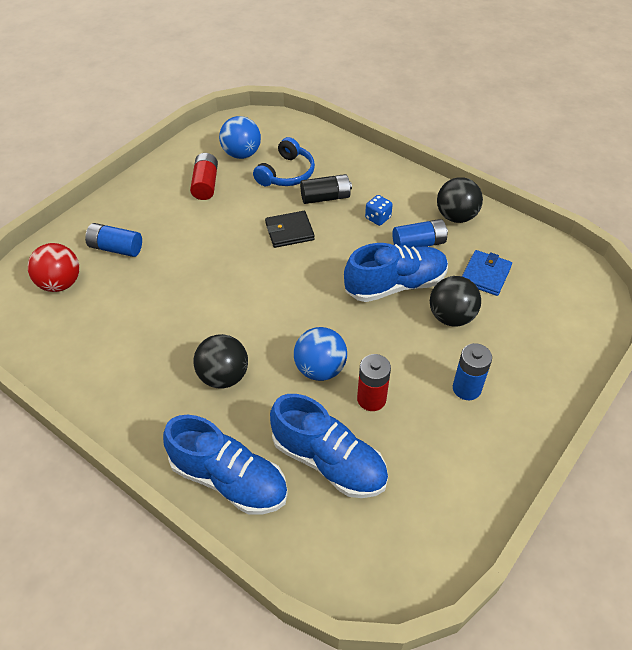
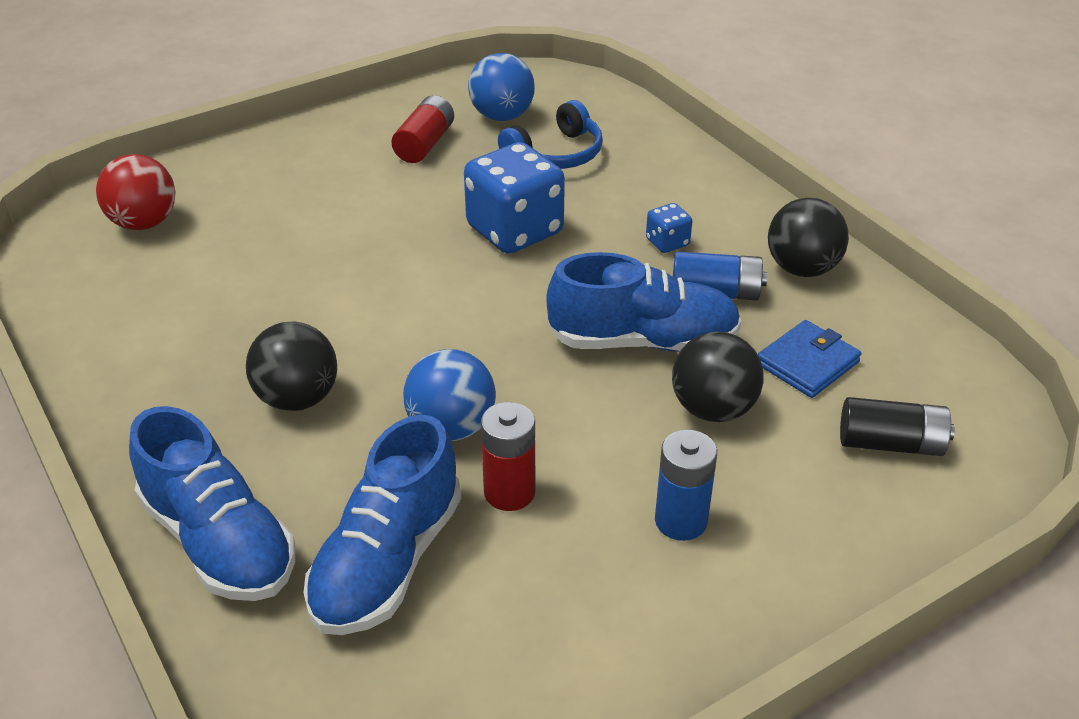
camera: 20 degrees right, 10 degrees down
blue battery [85,223,142,257] -> none
black wallet [265,211,315,248] -> blue dice [464,142,565,254]
blue shoe [270,394,388,498] -> blue shoe turned 60 degrees clockwise [303,415,461,635]
black battery [300,174,352,204] -> black battery moved to [840,397,955,456]

